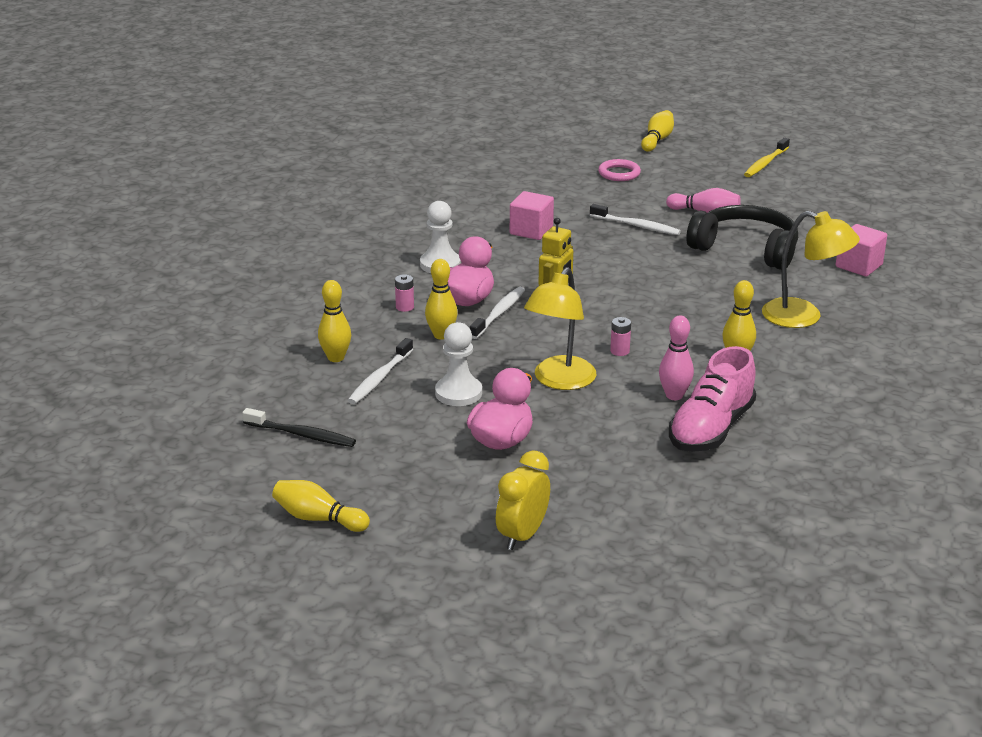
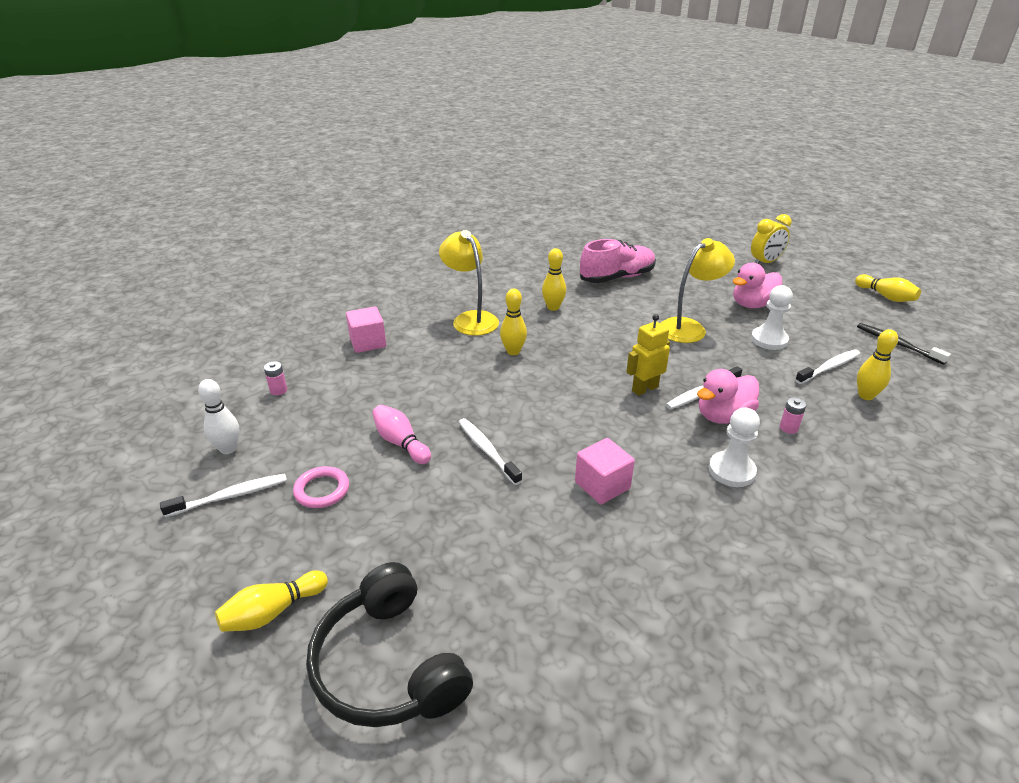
camera: 150 degrees left, 5 degrees up
yellow bowling pin [425,259,458,340] -> yellow bowling pin moved to [500,289,527,355]
pink ring [598,159,641,181] -> pink ring moved to [293,466,349,508]
pink battery [610,317,631,356] -> pink battery moved to [264,361,287,396]
pink bowling pin [659,315,694,400] -> none
black headphones [686,205,798,270] -> black headphones moved to [306,562,473,727]
yellow toothbrush [744,138,790,177] -> white toothbrush [160,474,287,517]
none -> white bowling pin [198,379,239,454]

